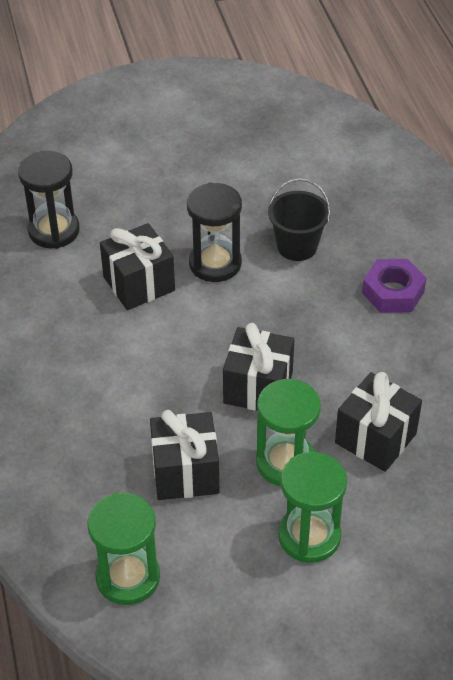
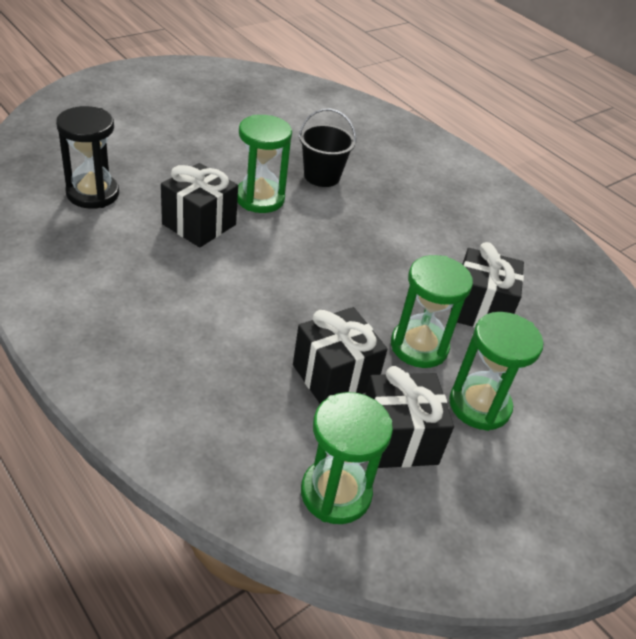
camera: 30 degrees left, 5 degrees down
black hourglass [187,182,242,282] -> green hourglass [237,115,292,213]
black gift [223,323,294,411] -> black gift moved to [366,366,454,468]
purple nut [362,259,426,313] -> none

